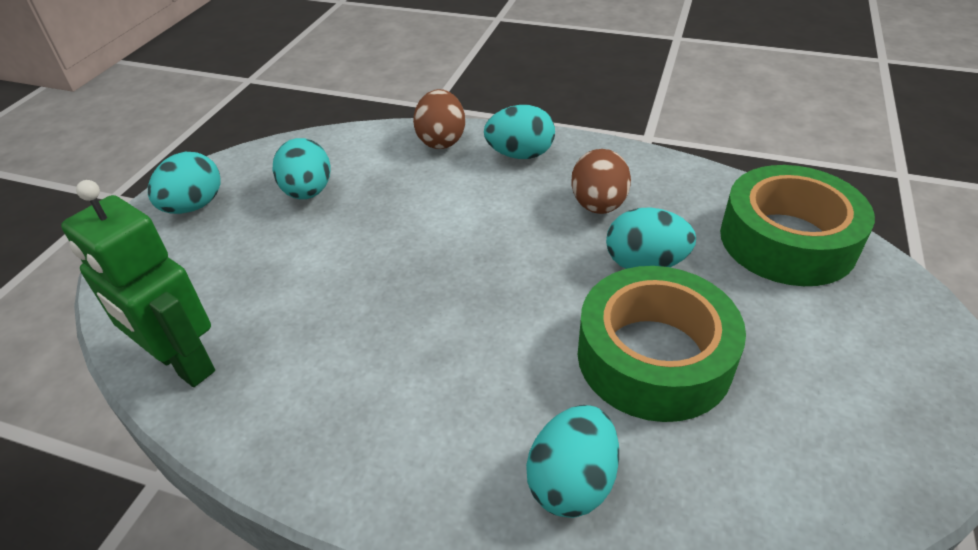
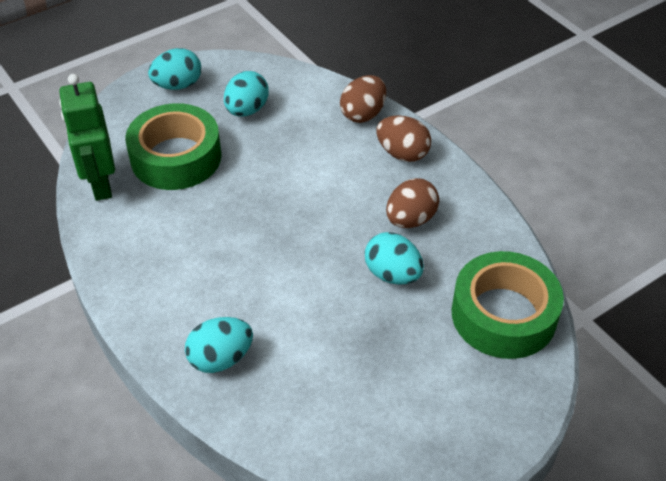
camera: 35 degrees right, 5 degrees up
turquoise egg [484,105,555,159] -> brown egg [376,115,431,162]
green tape [578,266,746,422] -> green tape moved to [125,103,222,190]

